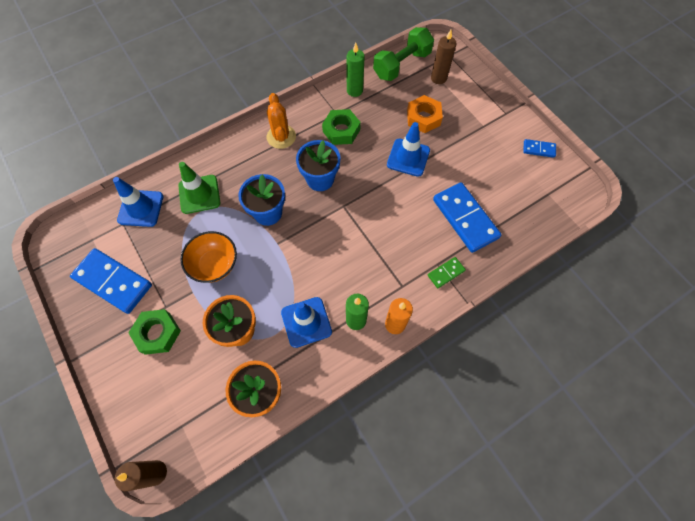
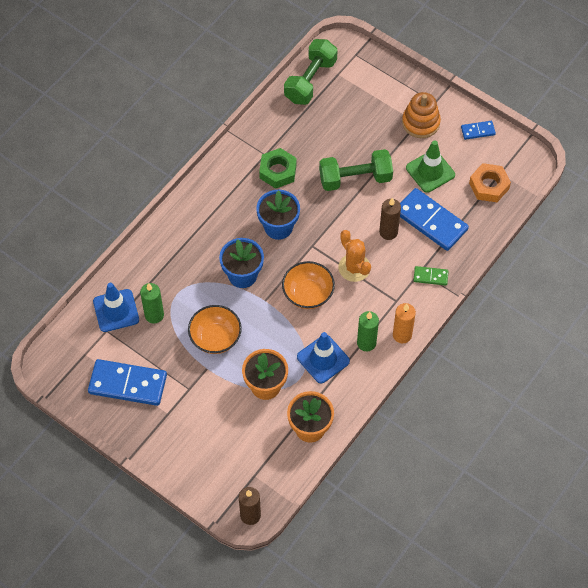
camera: 20 degrees left, 5 degrees down
green nut [129,309,181,355] -> none
green traffic cone [178,162,220,214] -> green traffic cone moved to [406,140,455,193]
orange cactus [267,93,296,149] -> orange cactus moved to [338,230,371,282]
green candle [347,43,365,97] -> green candle moved to [140,283,164,323]
blue traffic cone [387,122,430,177] -> green dumbbell [319,149,393,191]
orange nut [407,95,443,133] -> orange nut moved to [469,163,511,202]
green domino [428,257,466,288] -> green domino turned 60 degrees clockwise [413,266,449,286]
brown candle [431,30,457,84] -> brown candle moved to [379,198,401,240]
none -> orange bowl [282,261,335,309]
none -> orange stacking toy [402,92,441,138]

